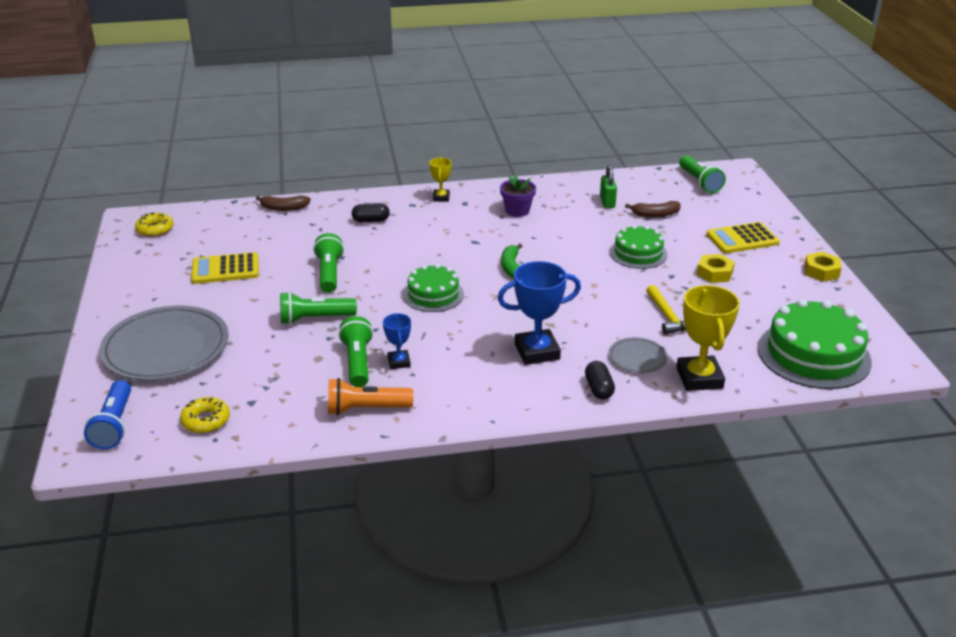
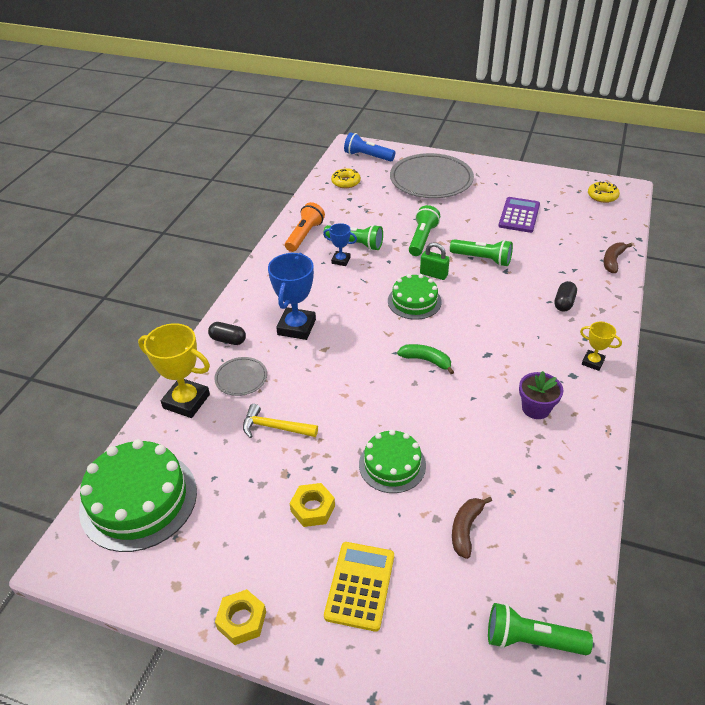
camera: 120 degrees right, 10 degrees up
yellow calculator [191,252,259,284] -> purple calculator [499,197,540,233]
green padlock [600,165,617,208] -> green padlock moved to [420,243,450,280]

